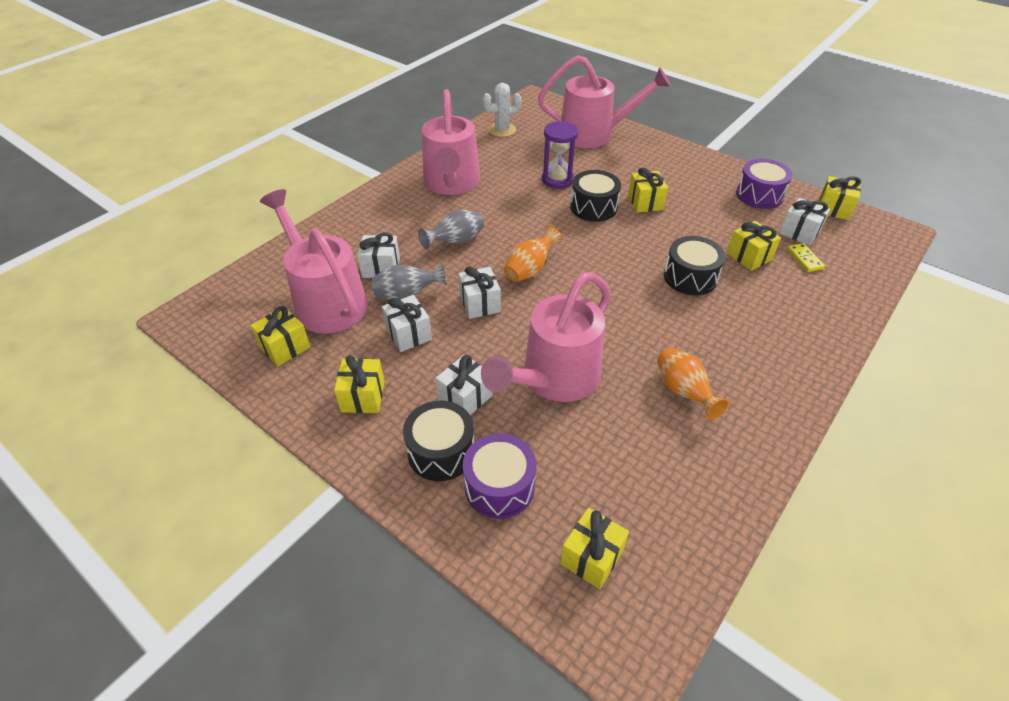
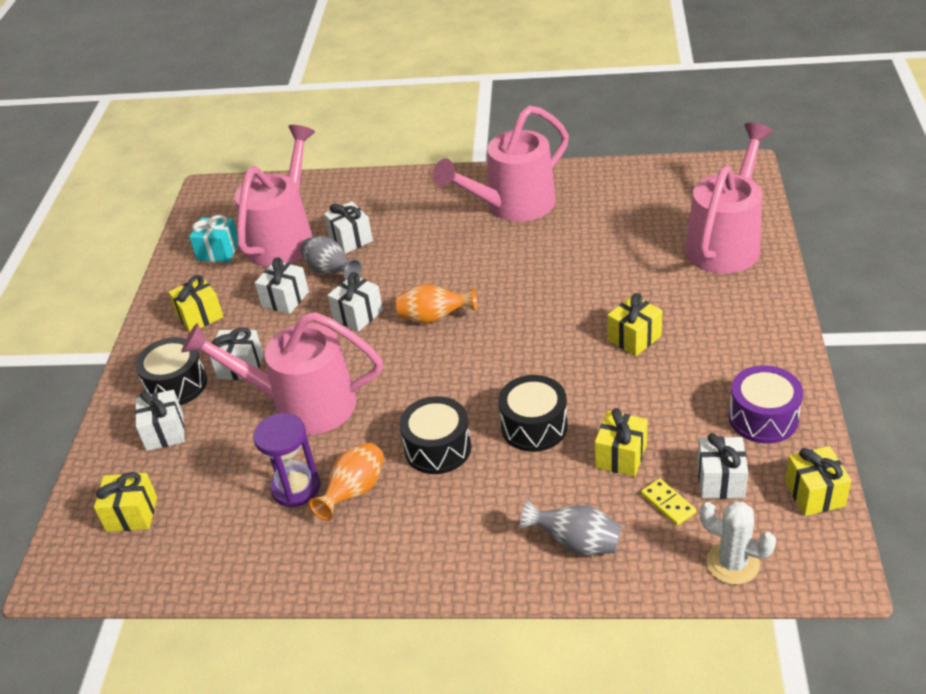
camera: 60 degrees right, 5 degrees down
yellow gift [251,306,311,366] -> turquoise gift [189,215,238,262]
grey vase [418,210,484,249] -> grey vase moved to [520,499,621,555]
purple drum [463,434,536,519] -> white gift [135,390,185,451]
white cactus [483,83,521,137] -> white cactus moved to [700,501,776,585]
pink watering can [538,55,671,148] -> pink watering can turned 120 degrees counterclockwise [685,123,773,274]
purple hourglass [542,121,578,189] -> purple hourglass moved to [253,413,320,507]
black drum [570,170,621,222] -> black drum moved to [399,396,471,474]
yellow domino [787,243,825,272] -> yellow domino turned 75 degrees counterclockwise [641,478,696,526]

